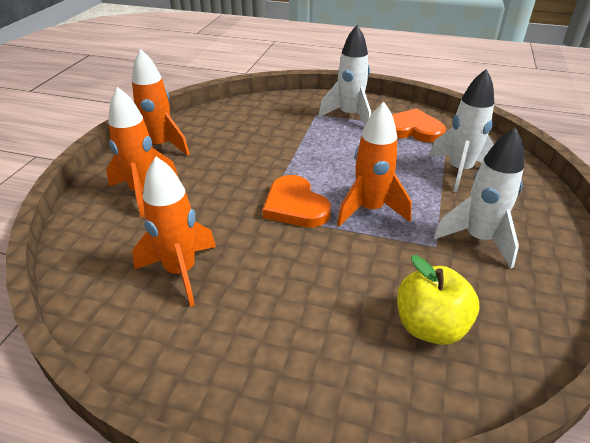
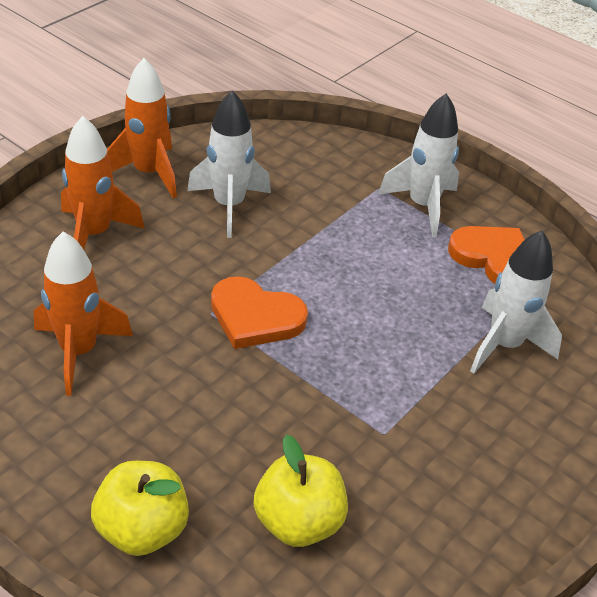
camera: 20 degrees right, 5 degrees up
orange heart [262,175,331,227] -> orange heart turned 60 degrees counterclockwise [211,276,308,349]
orange rocket [337,102,412,226] -> none
white rocket [434,127,524,268] -> white rocket moved to [187,90,271,238]
none -> yellow apple [91,461,189,556]

